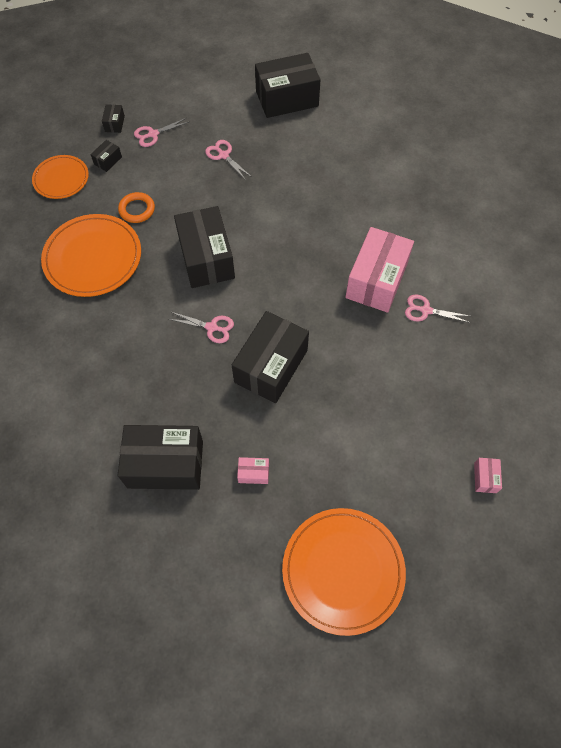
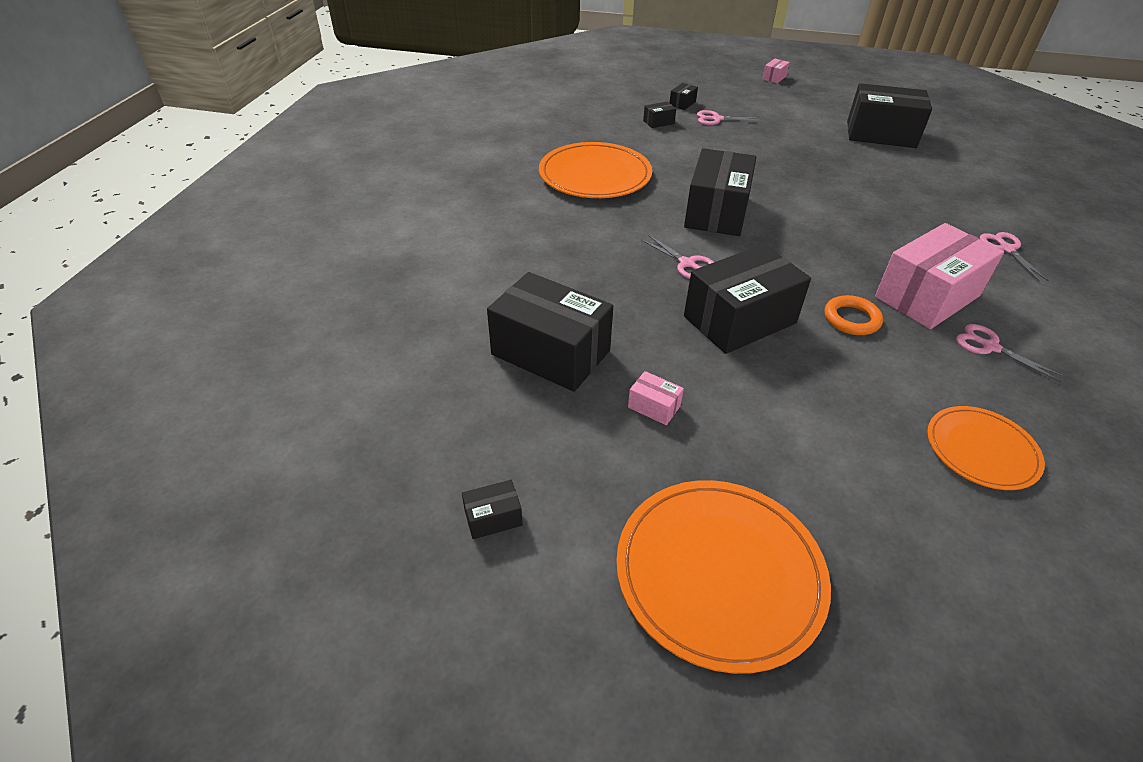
camera: 30 degrees right, 20 degrees down
orange plate [32,155,89,199] -> orange plate moved to [927,406,1045,490]
orange ring [118,192,155,223] -> orange ring moved to [824,295,883,335]
pink scissors [205,140,252,180] -> pink scissors moved to [980,232,1049,282]
pink box [474,458,502,493] -> pink box moved to [762,59,790,83]
none -> black box [462,480,523,539]

